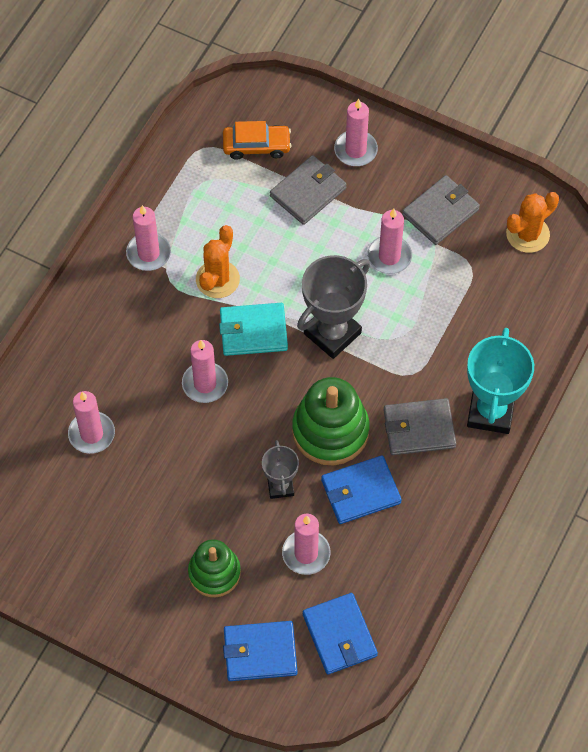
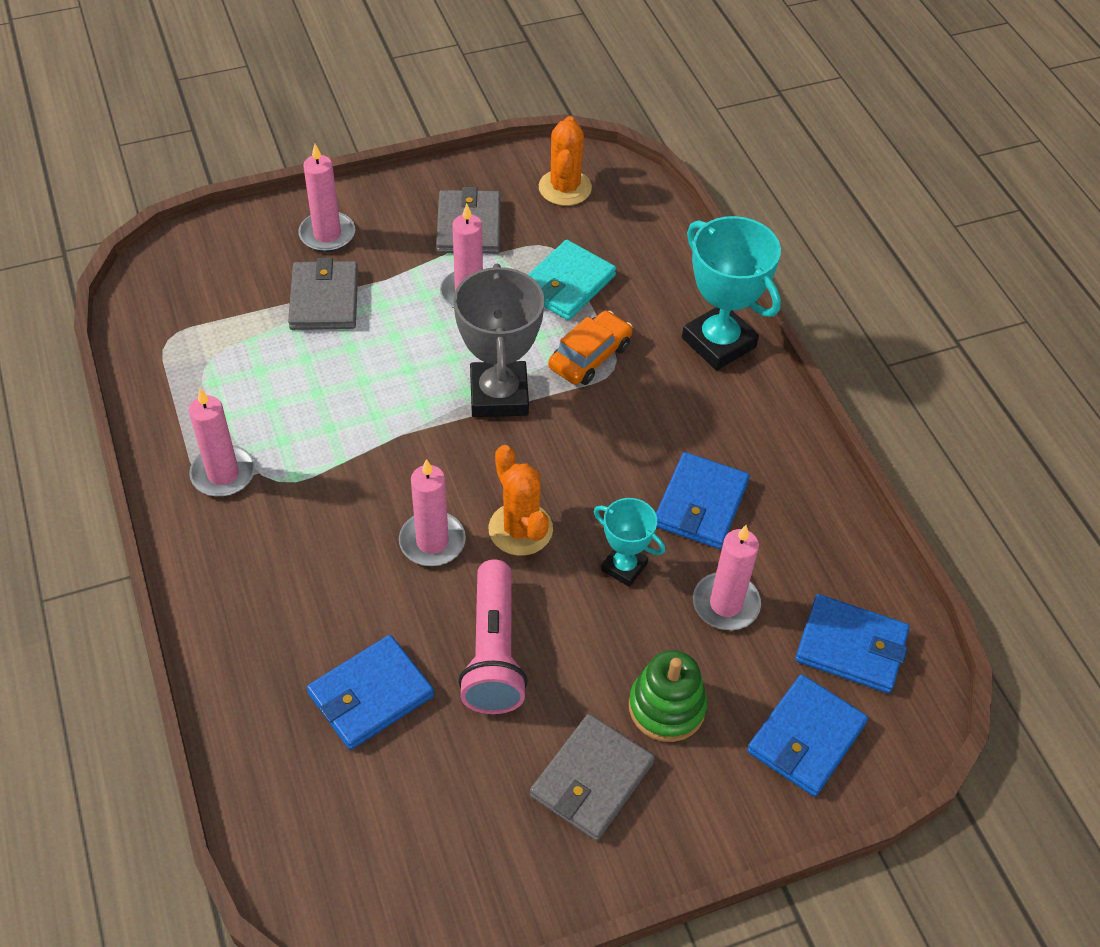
camera: 50 degrees left, 10 degrees down
pink candle [68,391,115,454] -> blue wallet [307,635,434,750]
orange cactus [196,225,240,298] -> orange cactus moved to [489,445,553,556]
turquoise wallet [219,303,288,356] -> turquoise wallet moved to [528,240,616,320]
orange car [223,121,292,160] -> orange car moved to [548,311,633,385]
grey trophy [262,440,299,499] -> turquoise trophy [594,498,665,587]
green stacking toy [292,377,369,465] -> none
grey wallet [384,398,456,455] -> grey wallet moved to [530,714,655,841]
none -> pink flashlight [458,559,528,714]

